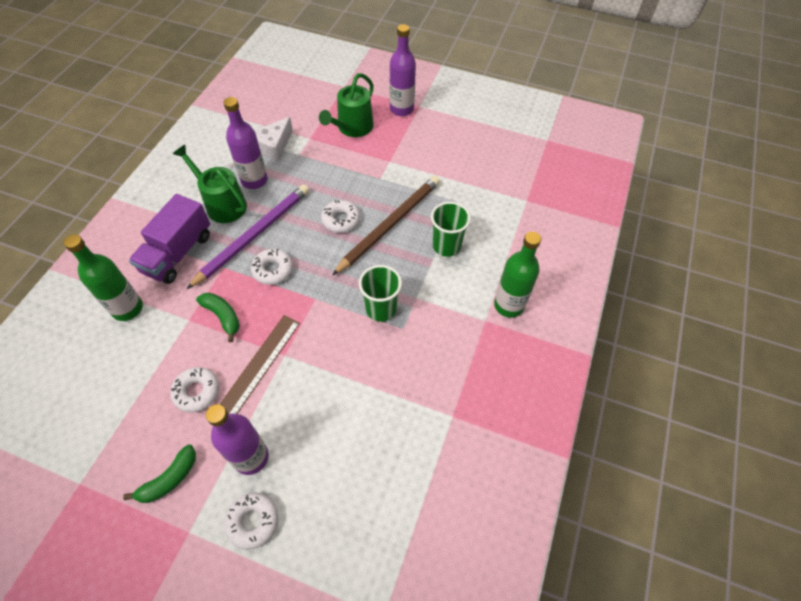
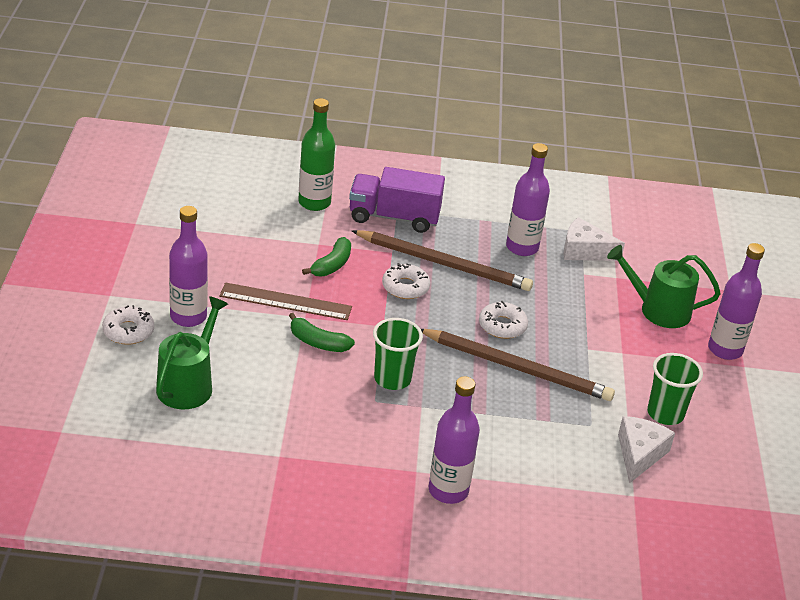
camera: 70 degrees right, 20 degrees down
green banana [123,444,196,503] -> green banana moved to [289,313,355,352]
white donut [170,367,219,412] -> none
green watering can [173,145,247,223] -> green watering can moved to [156,296,228,409]
purple pencil [187,185,309,289] -> brown pencil [351,230,533,291]
green cup [431,202,471,257] -> green cup moved to [647,353,703,425]
green bottle [494,232,541,318] -> purple bottle [429,377,480,504]
none -> white cheese [618,416,675,483]

